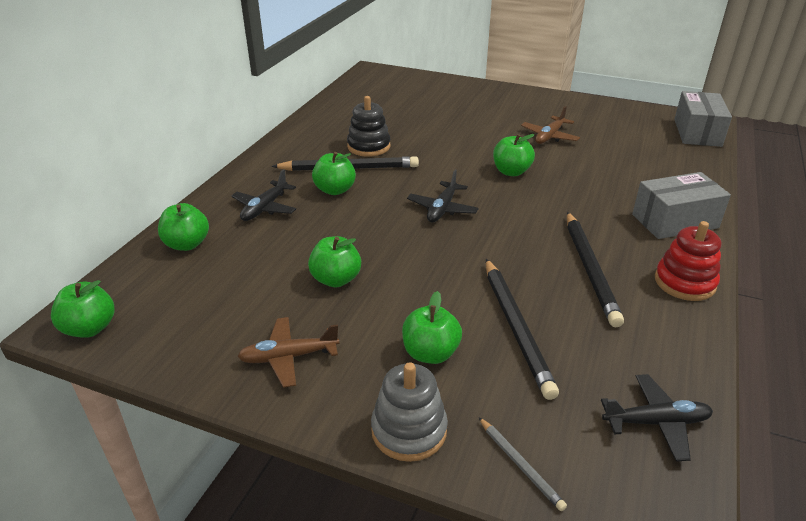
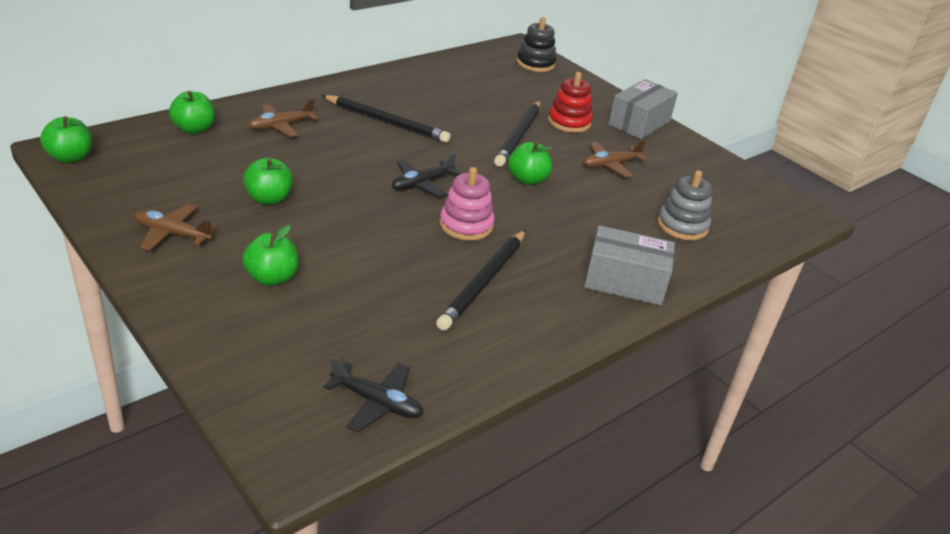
camera: 25 degrees right, 0 degrees up
black plane [231,169,296,221] -> brown plane [248,98,318,137]
green apple [312,152,356,195] -> none
black stacking toy [347,96,390,157] -> black stacking toy moved to [517,17,557,72]
grey stacking toy [371,362,448,462] -> grey stacking toy moved to [657,170,712,240]
grey pencil [479,417,567,511] -> none
black pencil [486,259,559,400] -> black pencil moved to [494,101,540,167]
red stacking toy [655,221,721,301] -> red stacking toy moved to [548,72,593,133]
grey box [674,91,732,147] -> grey box moved to [608,79,678,139]
none -> pink stacking toy [440,167,495,241]

